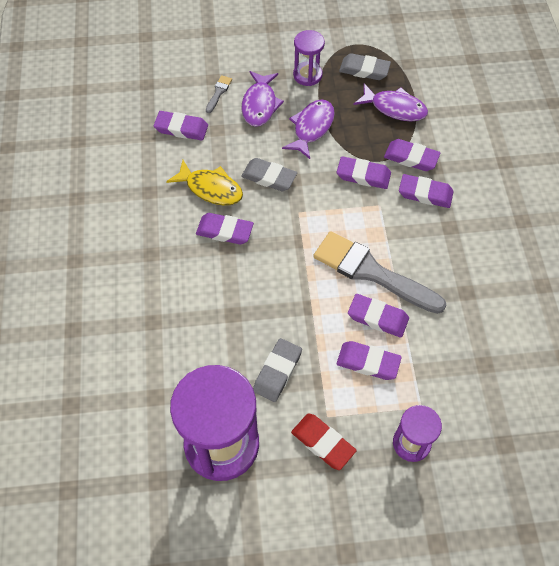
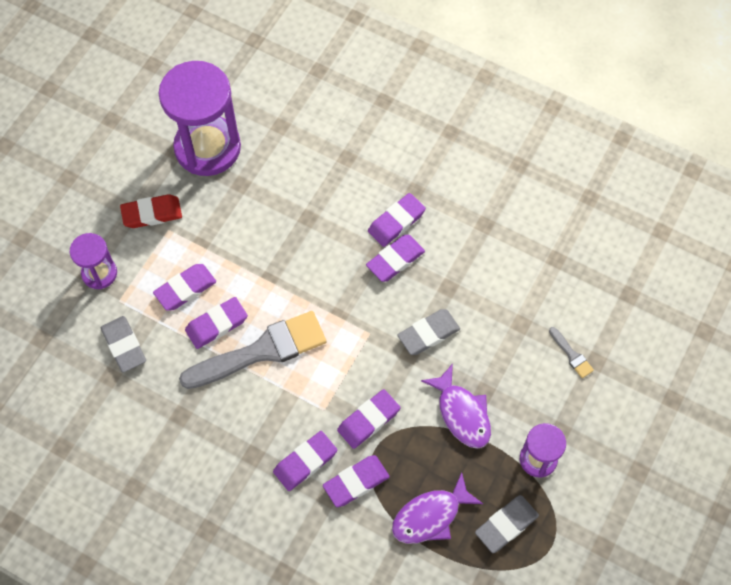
camera: 125 degrees right, 5 degrees up
purple eraser [154,111,208,141] -> purple eraser moved to [368,193,426,247]
yellow fish [166,160,243,205] -> none
purple fish [241,71,284,127] -> none
grey eraser [253,338,302,402] -> grey eraser moved to [101,316,146,373]

